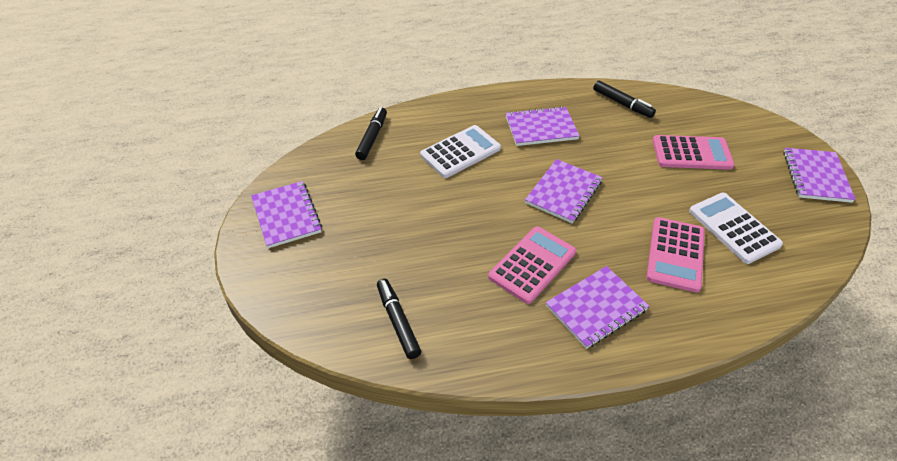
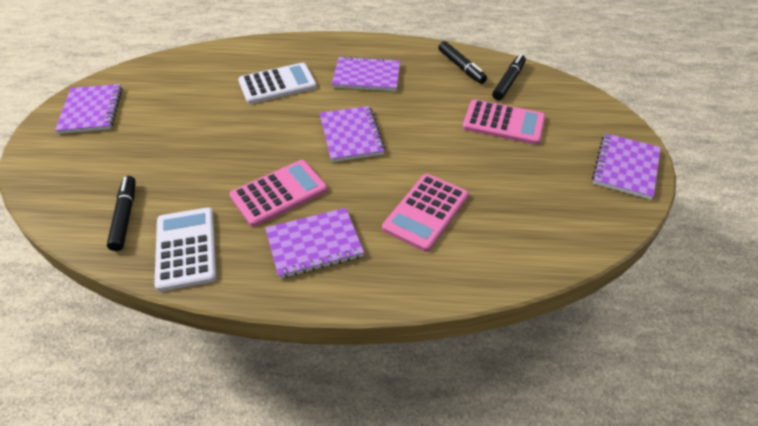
camera: 15 degrees right, 0 degrees up
black marker [355,107,387,160] -> black marker moved to [492,54,526,100]
purple notebook [525,159,603,223] -> purple notebook turned 60 degrees counterclockwise [320,106,385,162]
white calculator [689,193,783,264] -> white calculator moved to [154,207,216,292]

